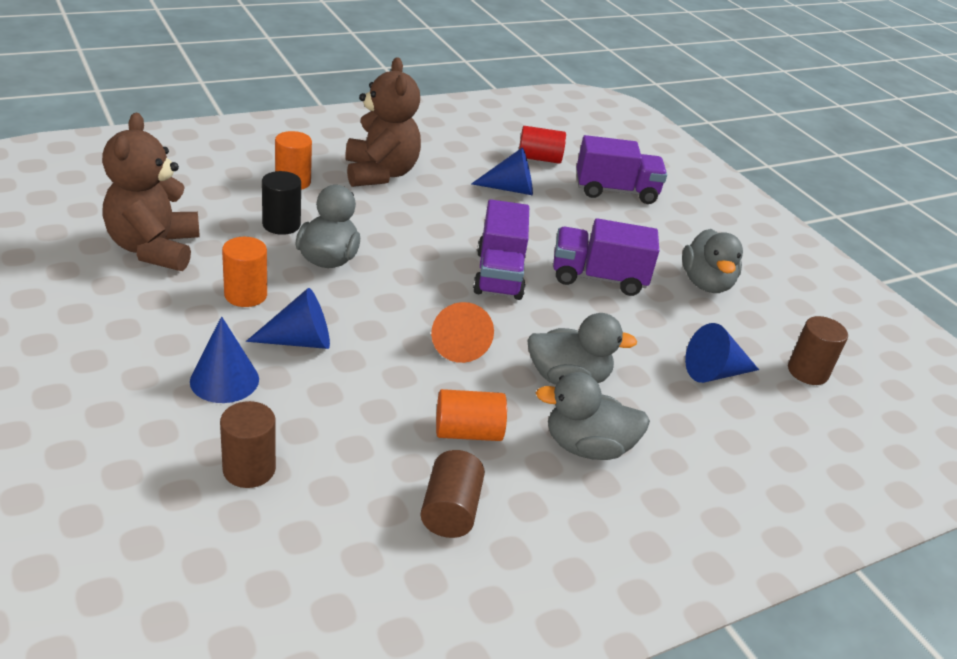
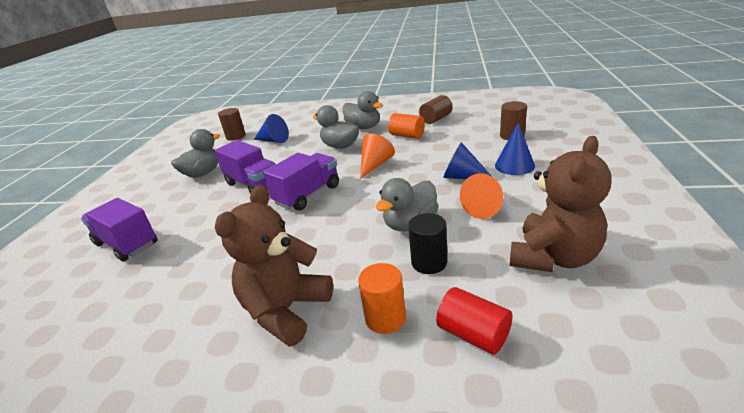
camera: 135 degrees left, 5 degrees down
orange cylinder [222,237,267,307] -> orange cone [460,173,503,219]
blue cone [471,147,533,195] -> none
red cylinder [519,126,566,164] -> red cylinder moved to [436,287,512,355]

